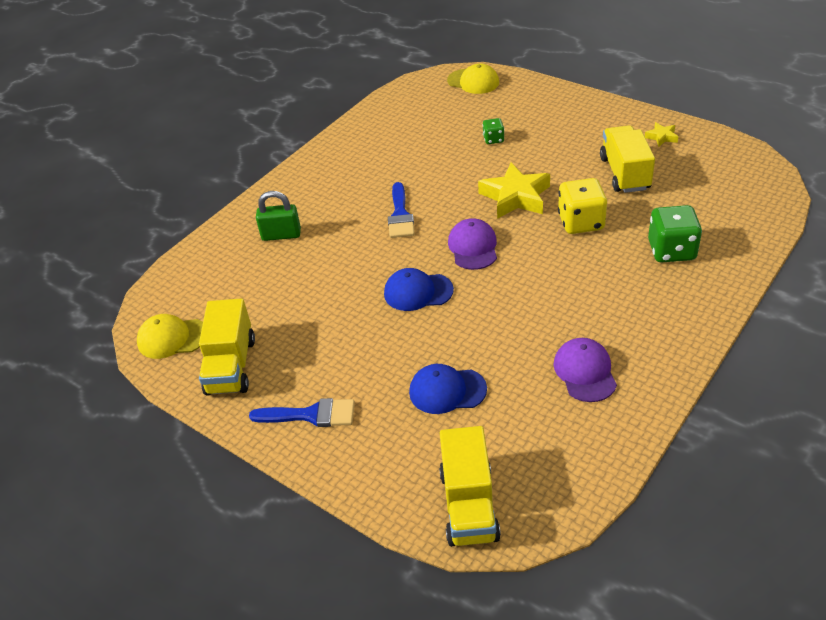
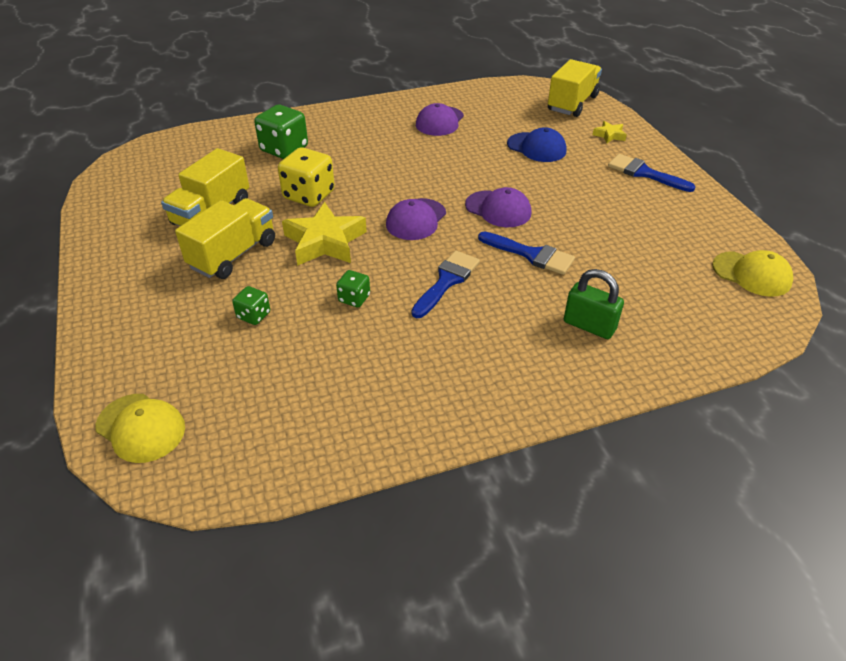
camera: 150 degrees left, 0 degrees up
yellow truck [199,298,255,395] -> yellow truck moved to [175,198,275,279]
blue cap [384,268,454,311] -> purple cap [465,187,531,227]
yellow cap [447,63,499,94] -> yellow cap turned 150 degrees clockwise [95,394,185,463]
yellow star [645,122,678,147] -> yellow star moved to [593,121,627,143]
none -> green dice [336,270,370,307]
none -> blue brush [478,231,575,275]

